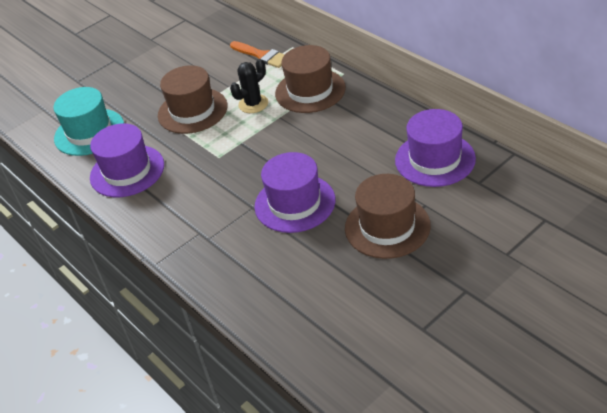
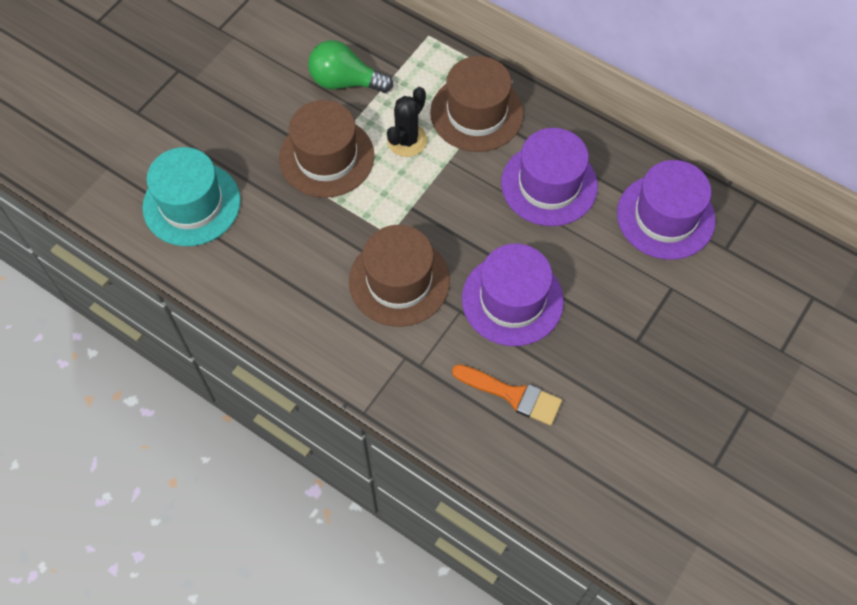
camera: 20 degrees left, 20 degrees up
purple hat [90,123,164,197] -> purple hat moved to [501,128,598,226]
orange brush [230,41,285,68] -> orange brush moved to [452,364,562,426]
brown hat [345,174,431,259] -> brown hat moved to [349,225,450,327]
none -> green light bulb [308,40,393,93]

